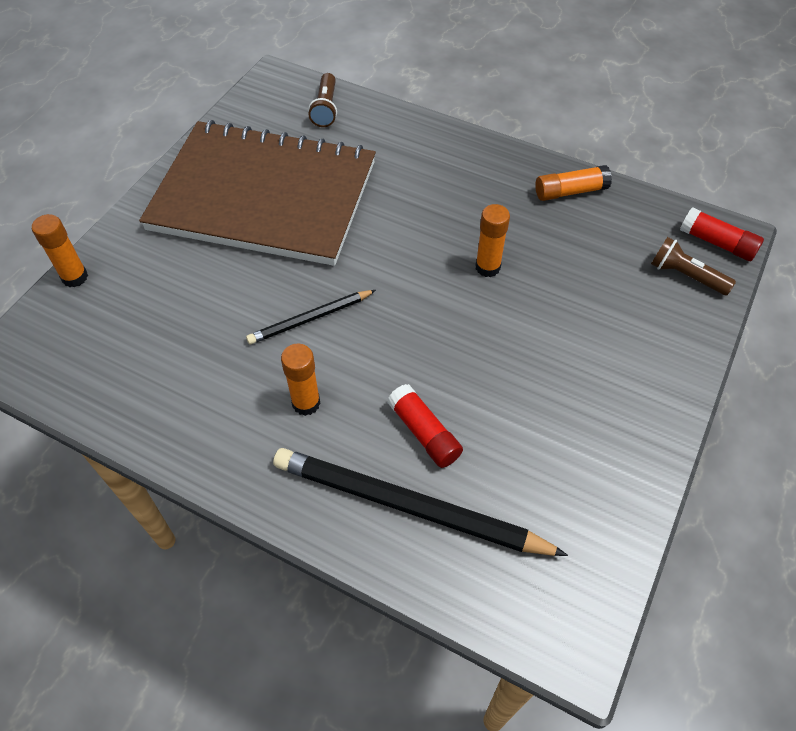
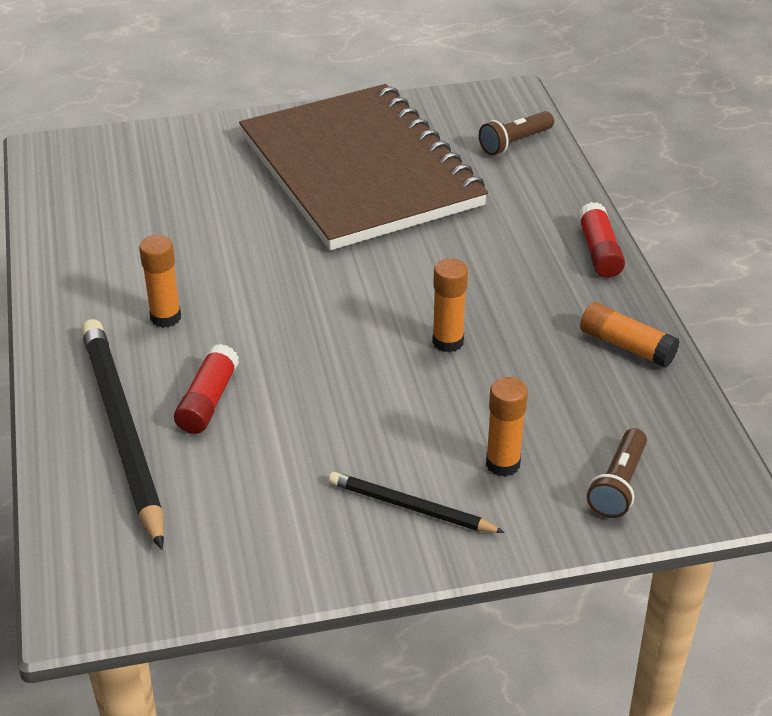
camera: 50 degrees right, 15 degrees down
orange glue stick [32,214,88,287] -> orange glue stick moved to [486,377,528,477]
black pencil [246,290,376,344] -> black pencil moved to [328,472,505,533]
brown flashlight [651,237,736,295] -> brown flashlight turned 150 degrees counterclockwise [587,428,647,518]
red glue stick [680,207,764,261] -> red glue stick moved to [578,202,625,278]

